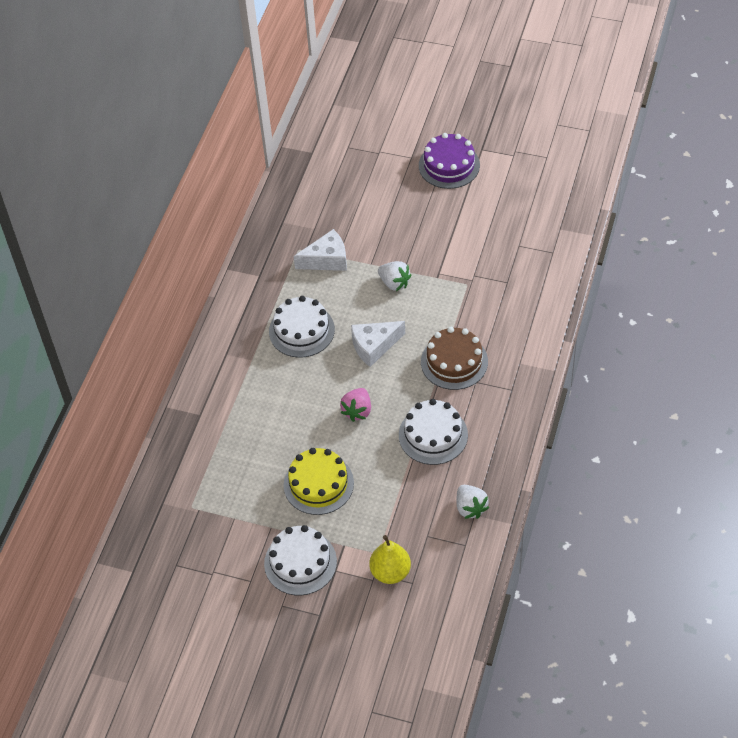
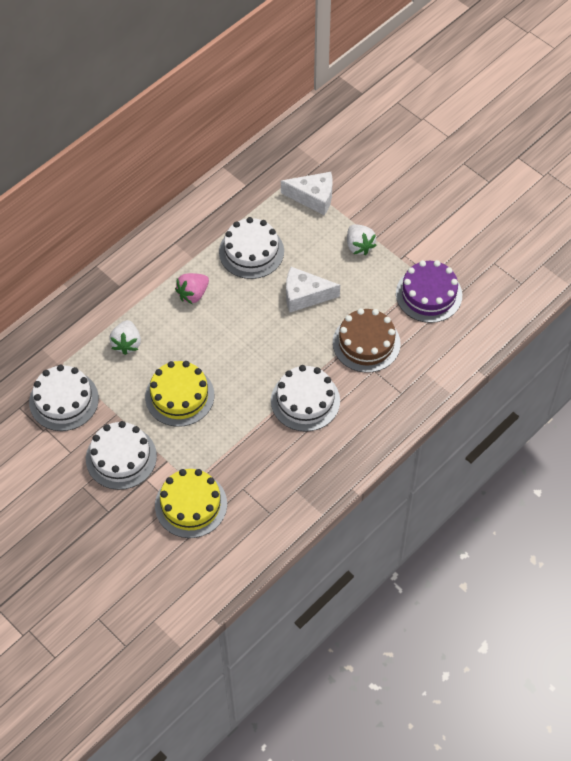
camera: 25 degrees right, 5 degrees up
pink strawberry [340,388,371,422] -> pink strawberry moved to [175,273,209,304]
yellow pear [369,535,411,584] -> yellow cake [155,469,227,538]
purple cake [419,133,480,189] -> purple cake moved to [396,260,462,323]
white strawberry [457,485,489,519] -> white strawberry moved to [109,320,141,355]
none -> white cake [29,365,99,431]

